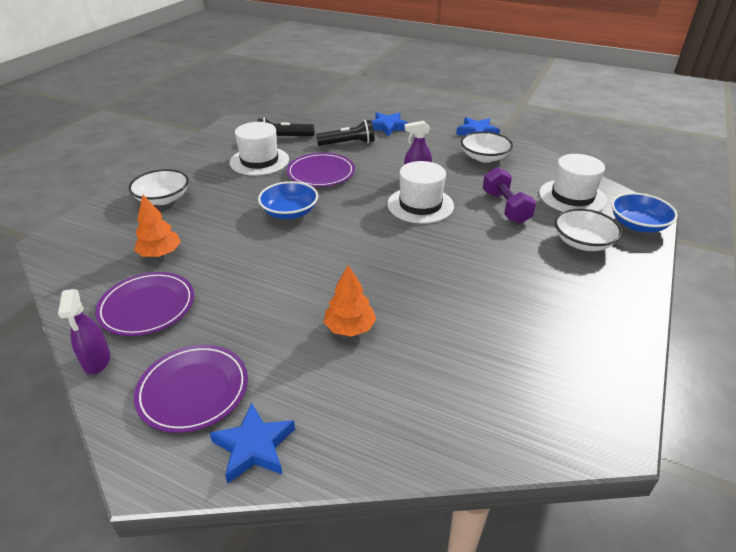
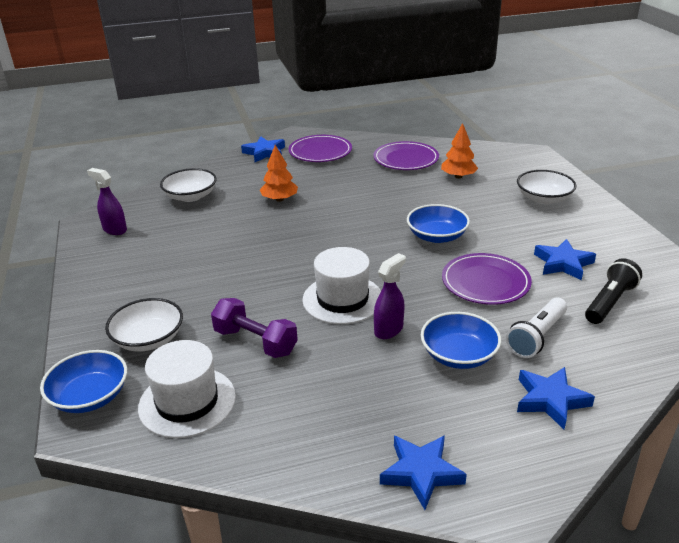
camera: 140 degrees right, 5 degrees down
purple spray bottle [58,289,110,374] -> purple spray bottle moved to [87,168,127,235]
white hat [230,122,289,176] -> blue star [534,239,596,280]
black flashlight [316,120,374,146] -> white flashlight [506,298,567,358]
white bowl [461,132,513,163] -> white bowl moved to [160,168,216,202]
none -> blue bowl [421,312,501,369]

